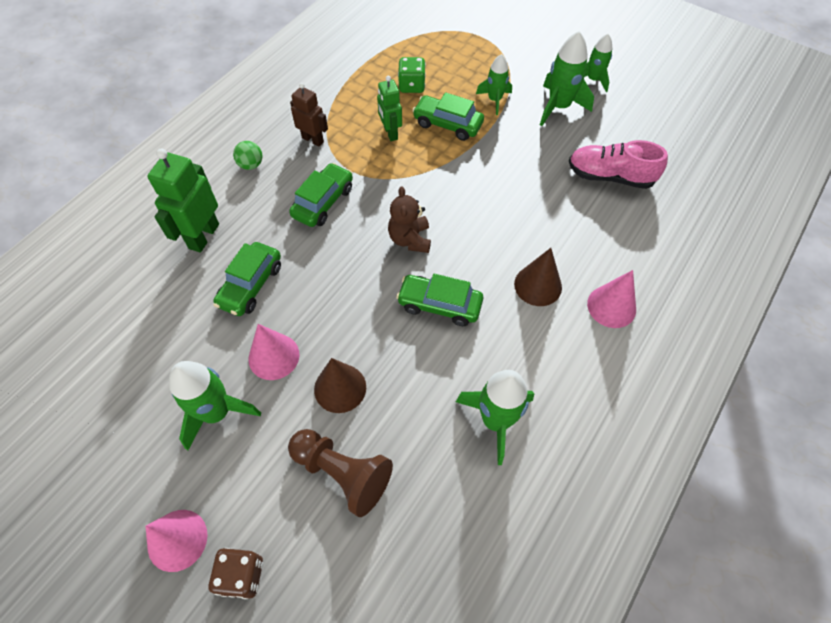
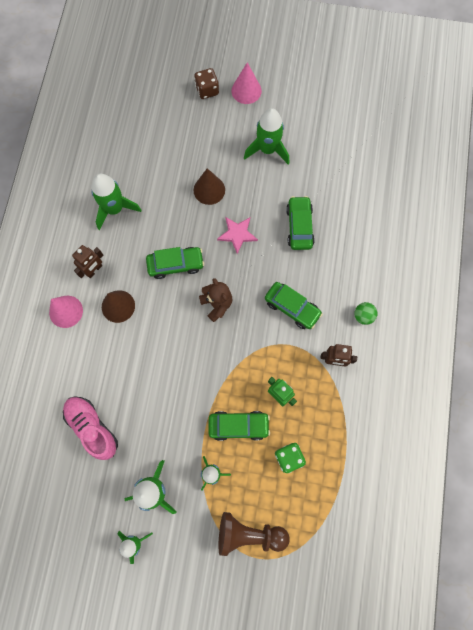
camera: 155 degrees right, 15 degrees up
green robot [147,149,219,253] -> none
pink cone [248,324,300,380] -> none
brown pawn [288,429,393,517] -> brown pawn moved to [219,512,290,556]
green car [289,163,353,227] -> green car turned 60 degrees counterclockwise [265,282,323,329]
pink shoe [569,140,668,189] -> pink shoe turned 120 degrees counterclockwise [63,396,118,460]
none -> brown robot [72,245,103,278]
none -> pink star [217,217,258,254]

